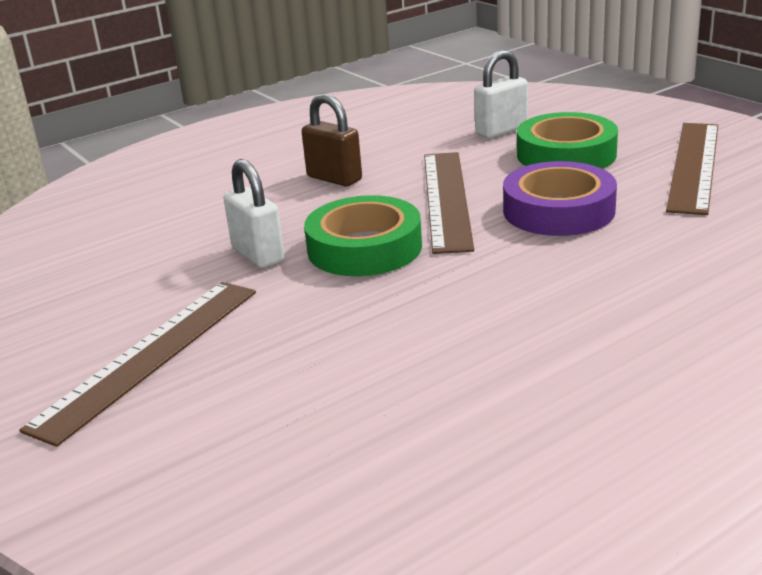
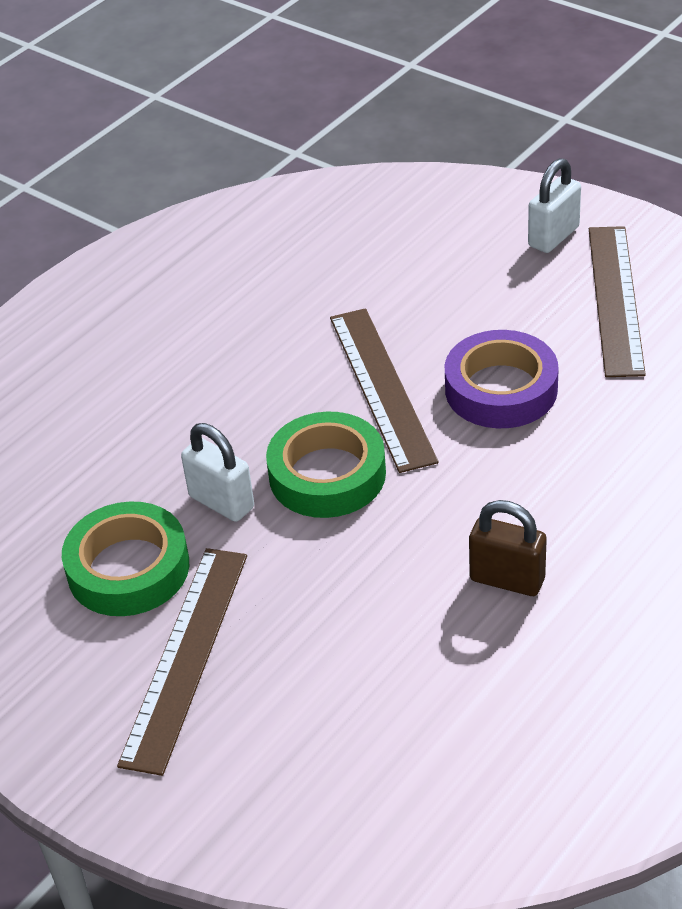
camera: 15 degrees left, 15 degrees up
brown padlock [302,93,362,186] -> brown padlock moved to [469,500,547,596]
white padlock [474,50,528,138] -> white padlock moved to [528,158,581,253]
green tape [517,112,618,169] -> green tape moved to [62,501,189,616]

